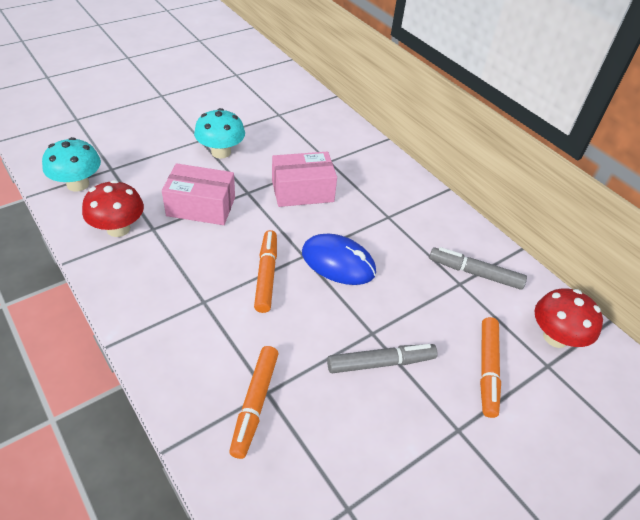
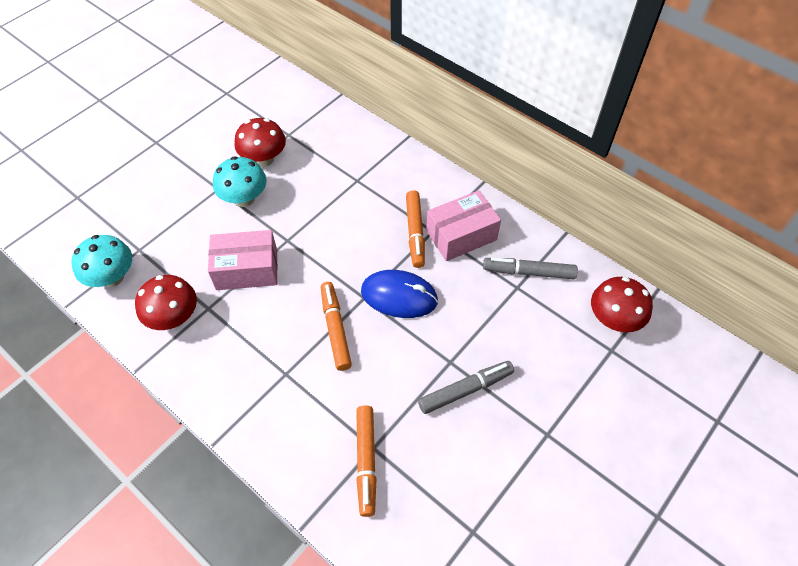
camera: 10 degrees left, 10 degrees up
pink box [272,151,337,207] -> pink box moved to [426,190,501,261]
orange marker [480,317,501,418] -> orange marker moved to [406,190,425,268]
none -> red mushroom [234,118,286,167]

